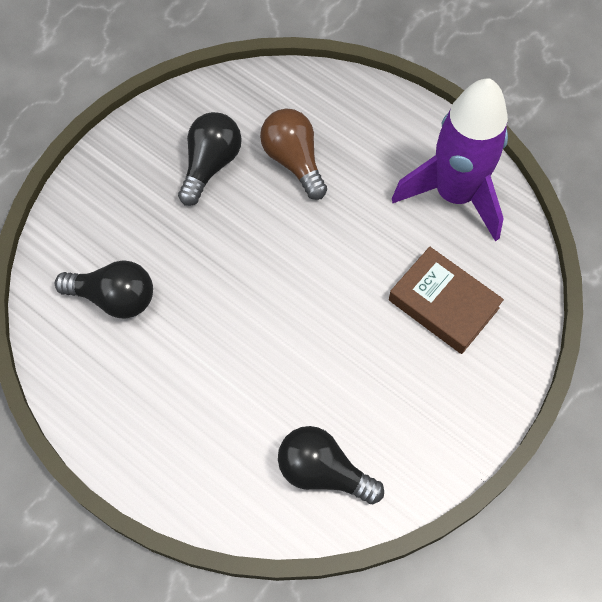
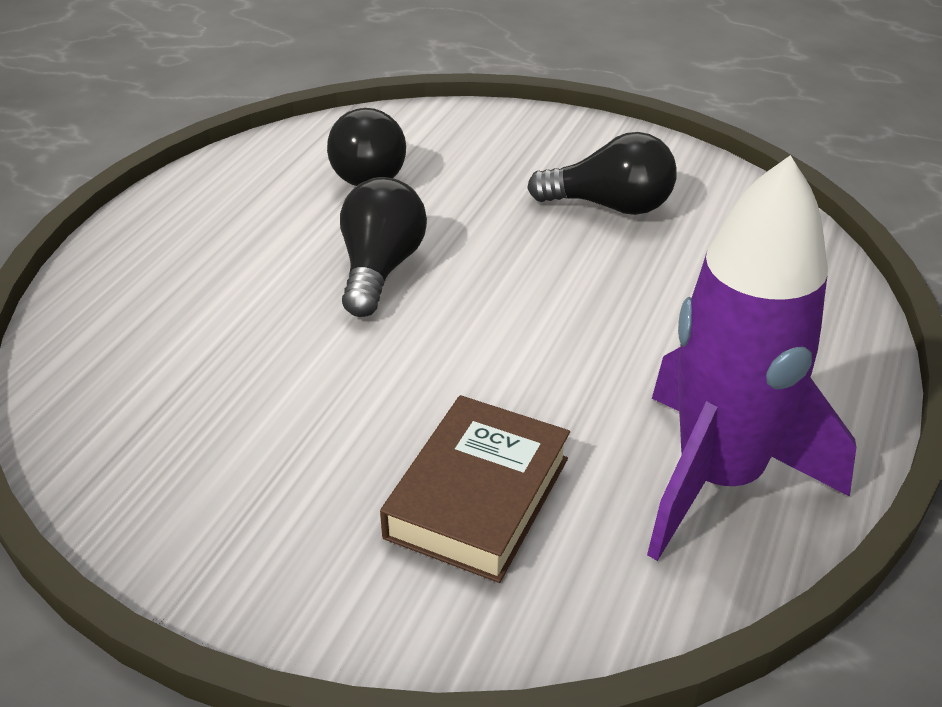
camera: 75 degrees right, 25 degrees down
brown light bulb [260,109,327,200] -> none
black light bulb [278,426,384,504] -> black light bulb moved to [340,177,427,317]

